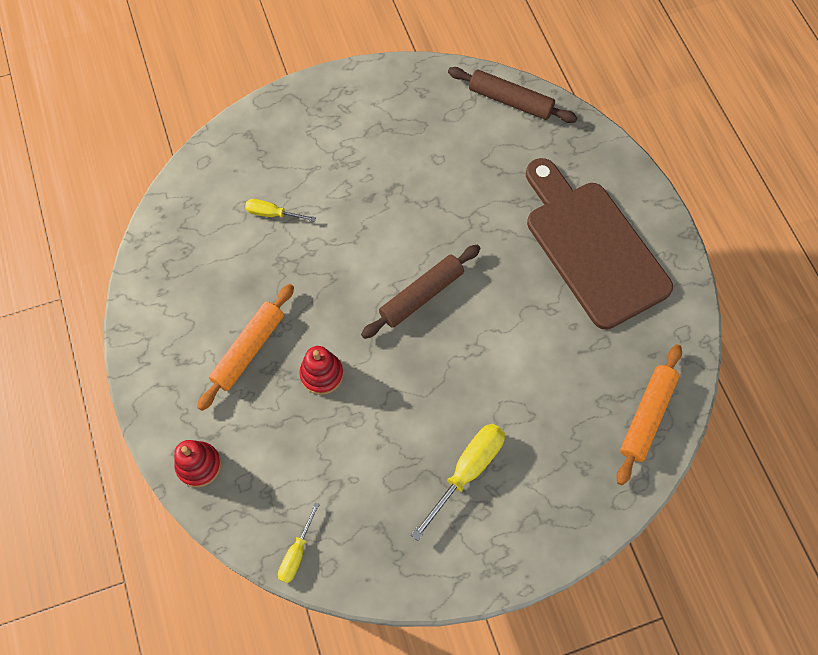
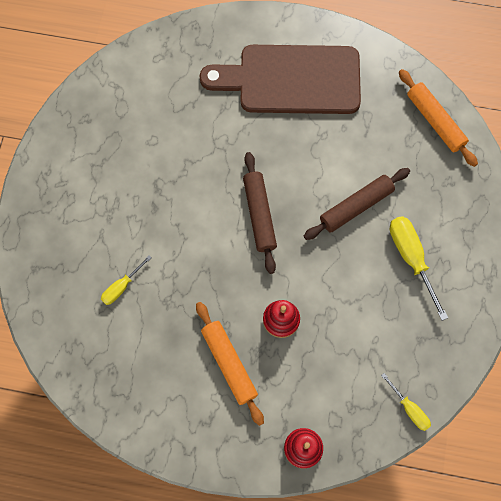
camera: 60 degrees left, 5 degrees up
brown rolling pin [448,67,577,123] -> brown rolling pin moved to [304,168,410,240]

